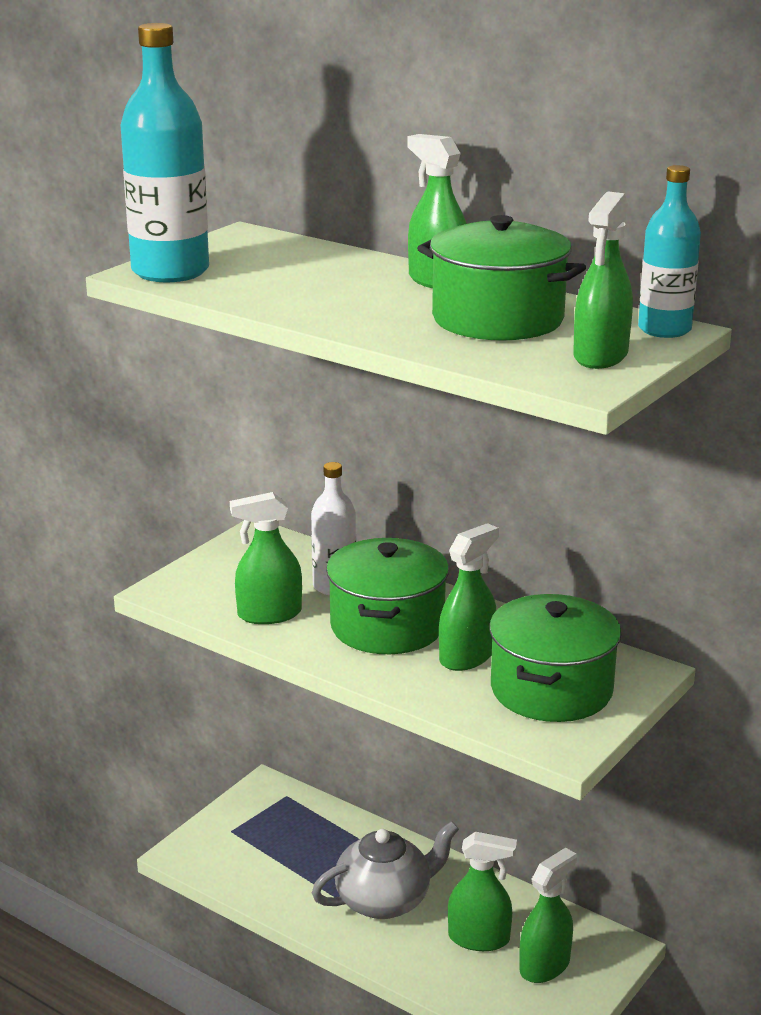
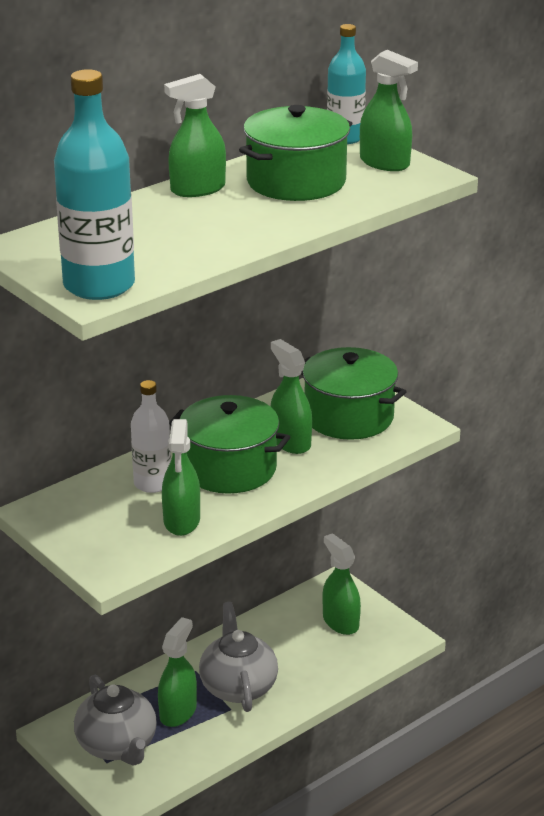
camera: 75 degrees left, 5 degrees up
green spray bottle [448,832,517,951] -> green spray bottle moved to [158,617,197,727]
none -> grey teapot [74,675,157,766]

